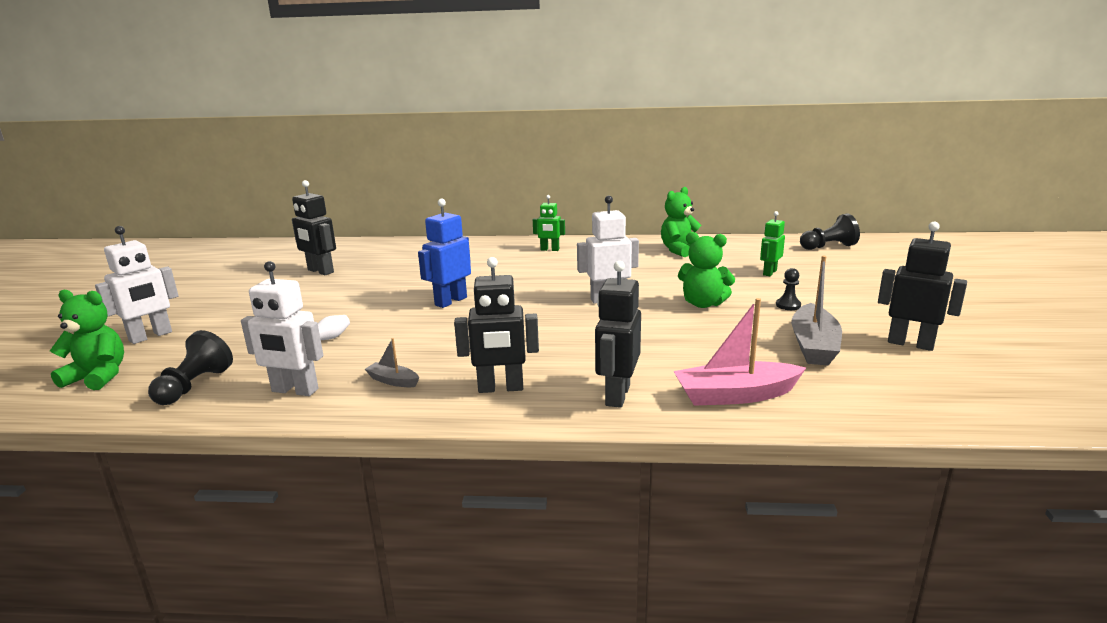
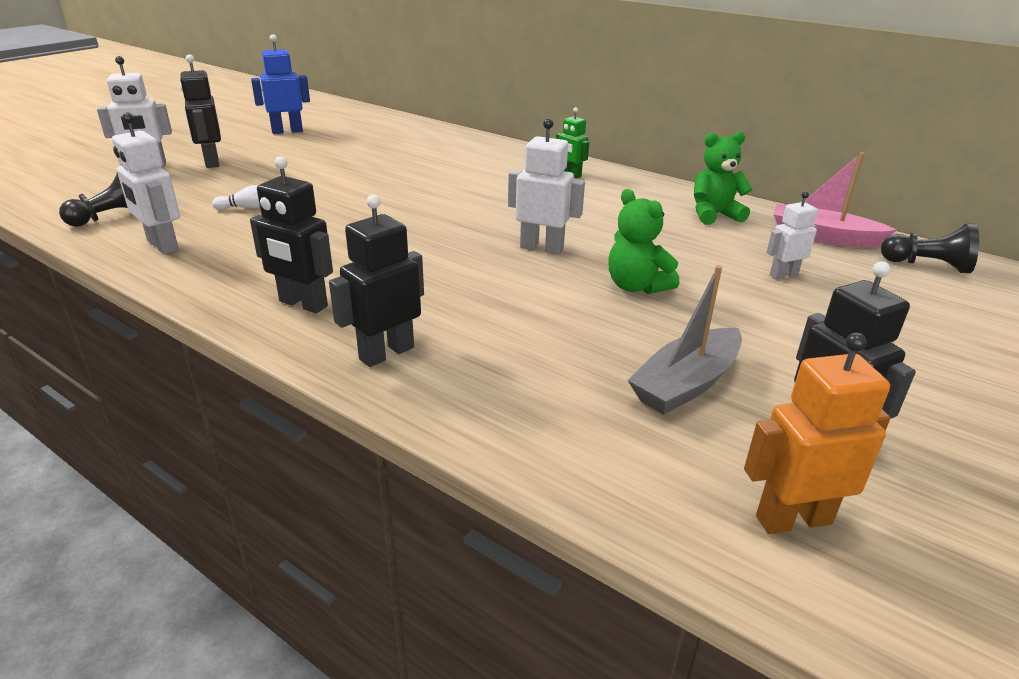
camera: 30 degrees right, 10 degrees up
green teddy bear [50,290,124,390] -> none
black robot [292,180,336,275] -> black robot moved to [180,55,221,168]
grey boat [365,338,419,387] -> none
blue robot [418,199,471,308] -> blue robot moved to [251,34,310,134]
pink boat [673,298,806,406] -> pink boat moved to [773,152,896,248]
green robot [760,211,785,276] -> white robot [766,191,818,280]
black pawn [776,268,801,310] -> none
none -> orange robot [744,332,890,534]

